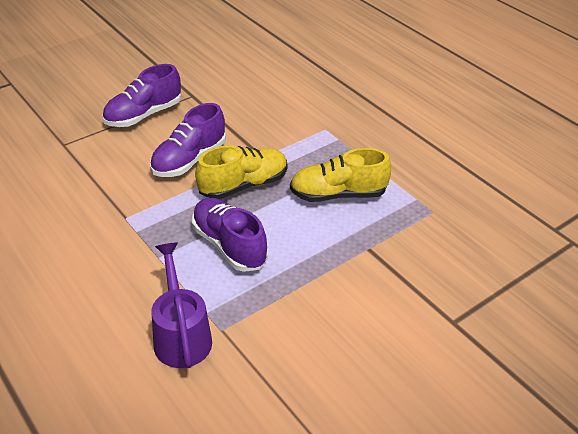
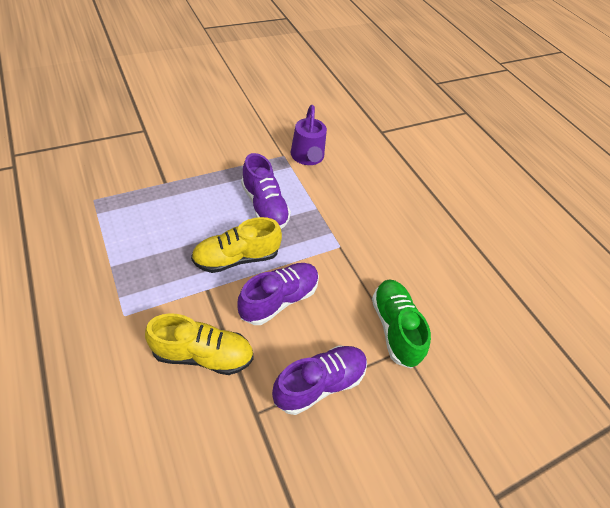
camera: 175 degrees left, 10 degrees up
yellow shoe [290,148,391,202] -> yellow shoe moved to [145,313,254,375]
none -> green shoe [372,279,431,368]

